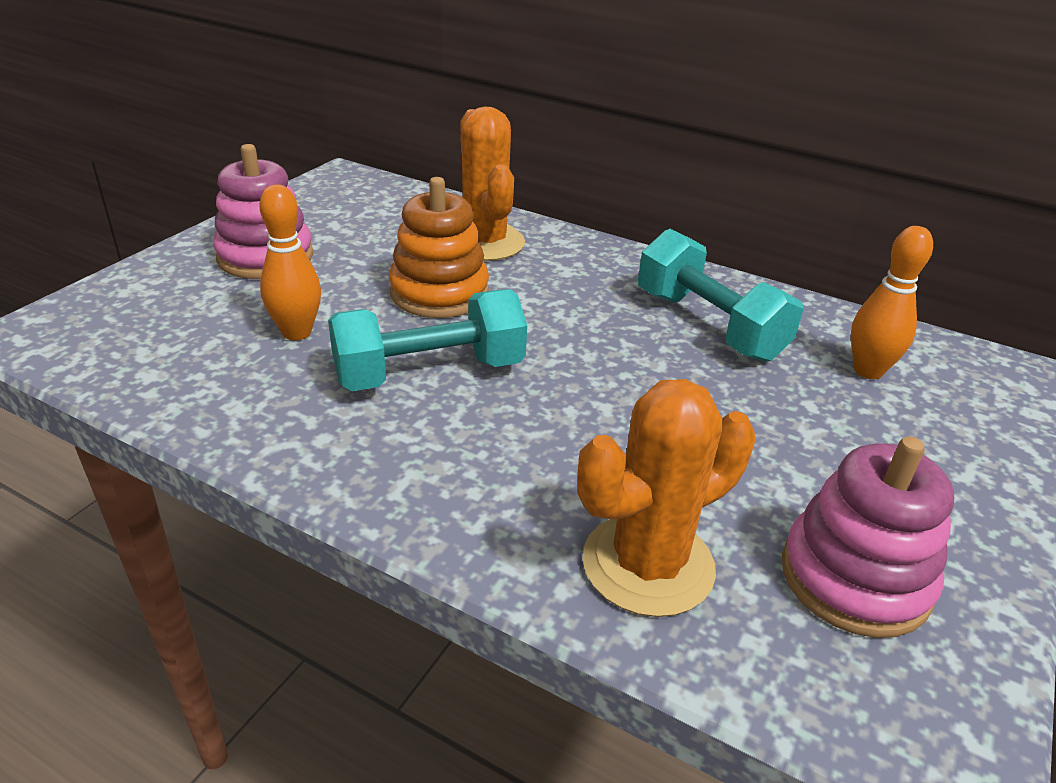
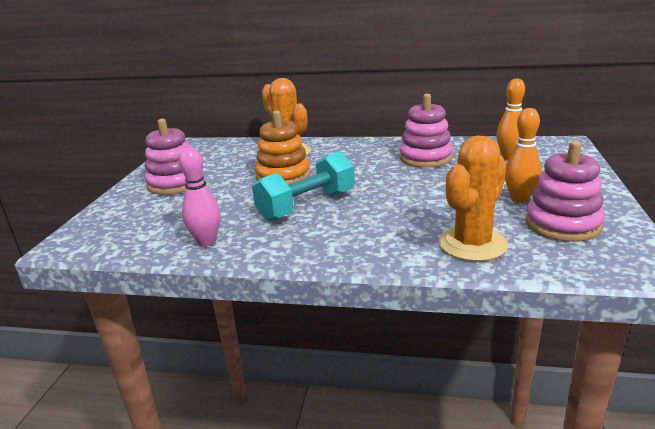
camera: 15 degrees left, 10 degrees down
orange bowling pin [260,185,321,340] -> orange bowling pin moved to [505,108,541,203]
turquoise dumbbell [638,229,803,362] -> pink stacking toy [399,94,453,168]
none -> pink bowling pin [179,147,221,247]

